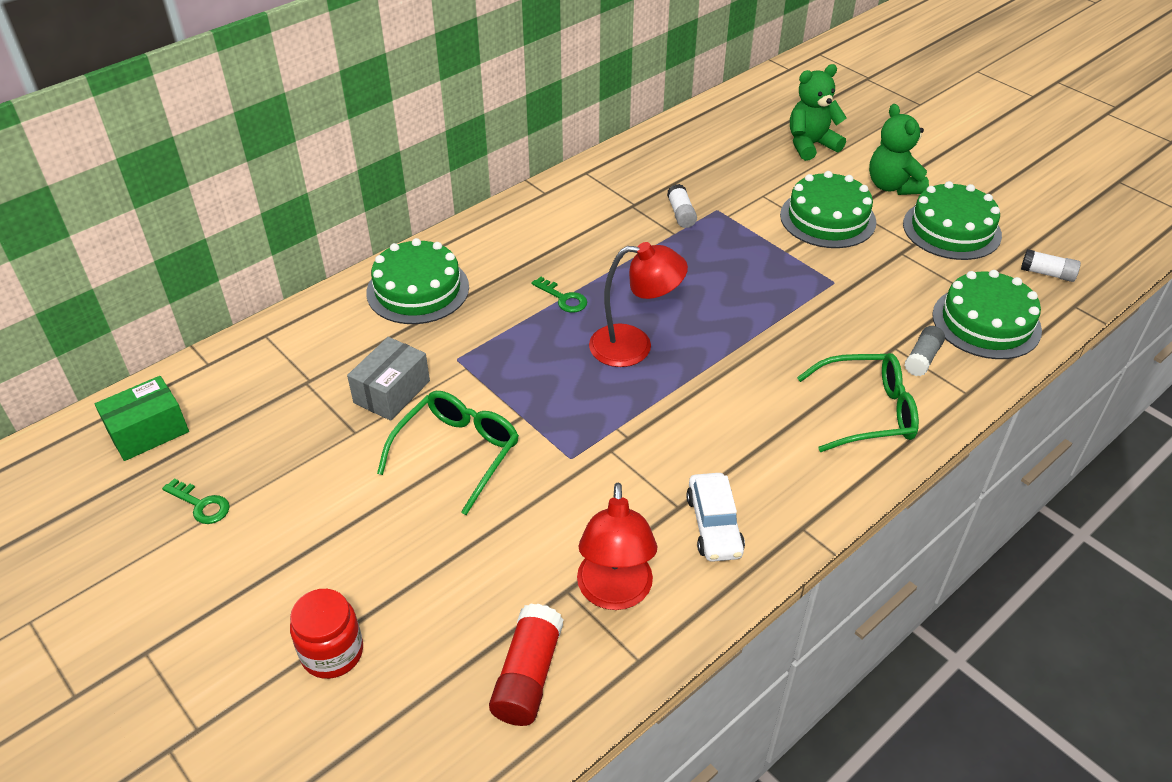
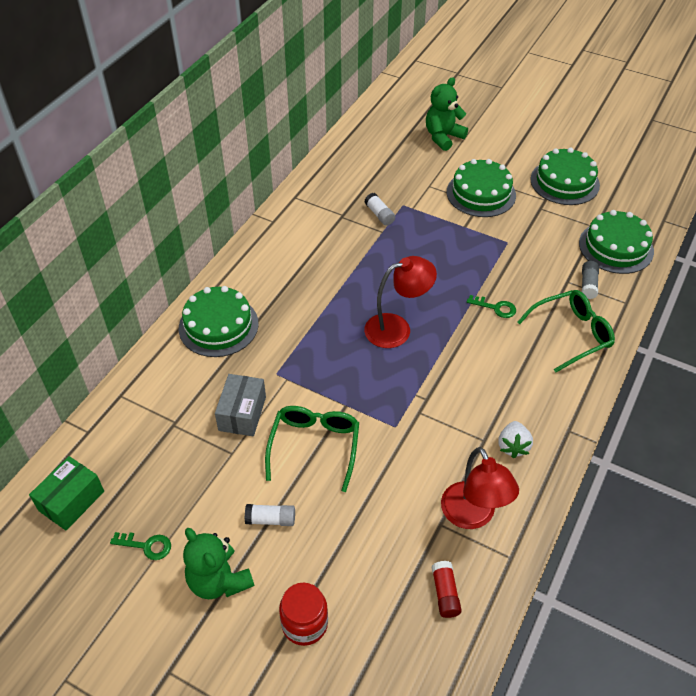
camera: 20 degrees left, 5 degrees up
red glue stick [489,604,564,726] -> red glue stick [432,561,462,618], size x0.65
green key [532,277,587,313] -> green key moved to [467,295,516,318]
white car [686,473,745,562] -> white strawberry [498,421,533,458]
green teddy bear [869,104,929,195] -> green teddy bear moved to [183,528,254,599]
white glue stick [1021,249,1081,282] -> white glue stick moved to [245,504,295,526]

